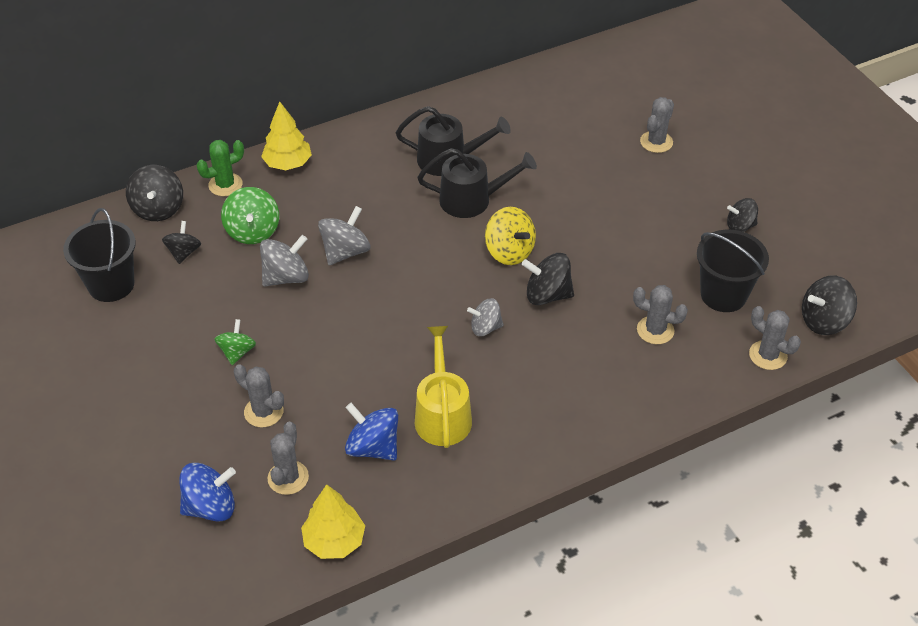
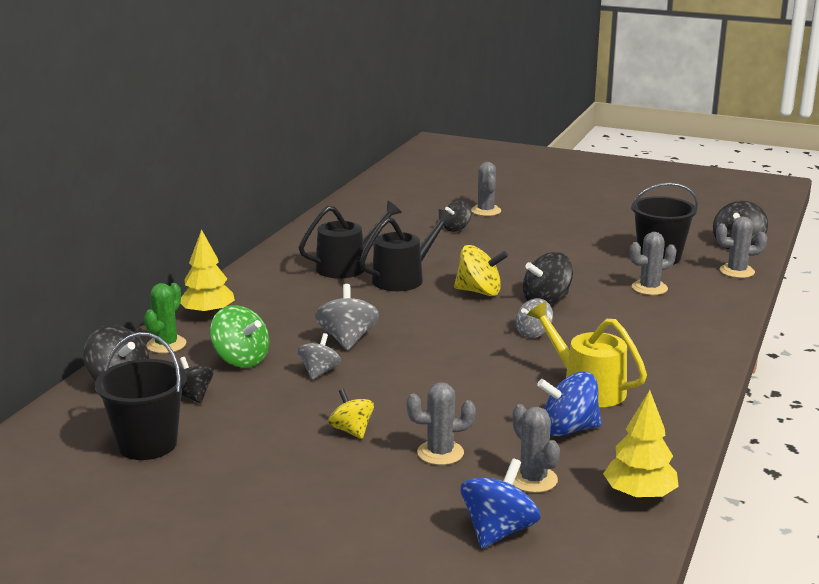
camera: 40 degrees left, 25 degrees down
green spinning top [215,319,256,365] -> yellow spinning top [328,389,374,439]
grey spinning top [260,235,309,286] -> grey spinning top [298,333,341,380], size x0.67
black spinning top [727,198,758,232] -> black spinning top moved to [443,200,472,232]

